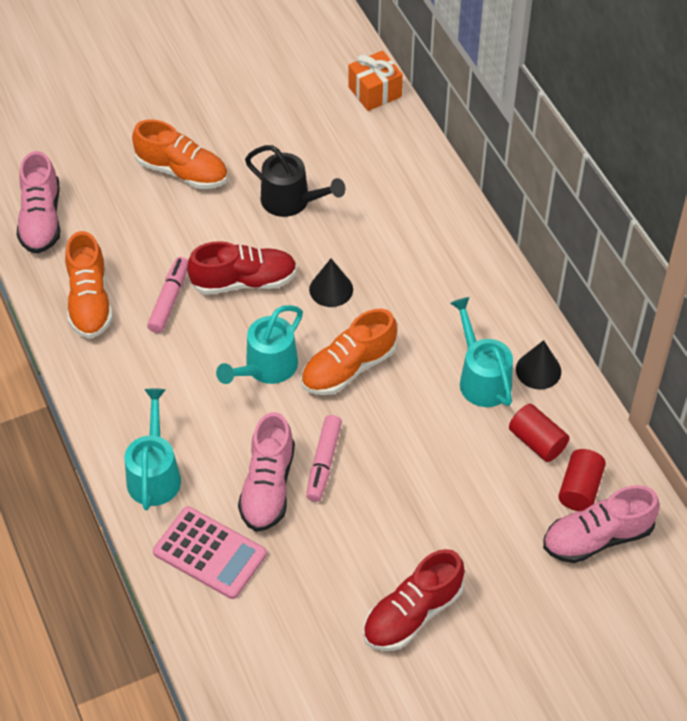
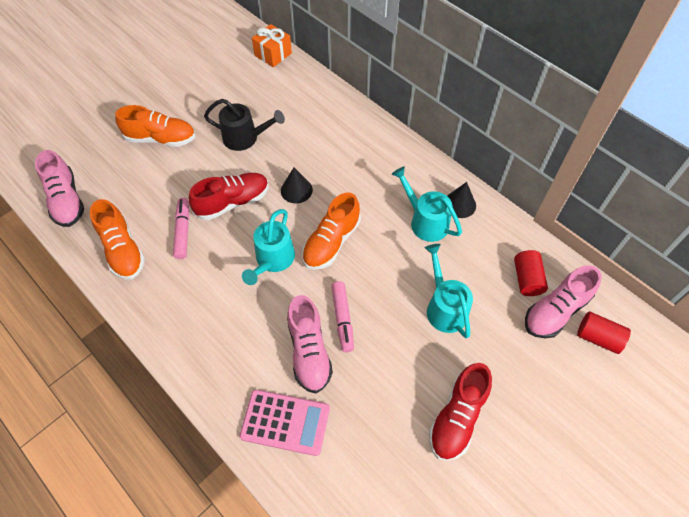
camera: 20 degrees left, 5 degrees up
turquoise watering can [125,389,181,510] -> turquoise watering can moved to [425,244,473,338]
red cylinder [509,404,569,462] -> red cylinder moved to [577,312,631,354]

